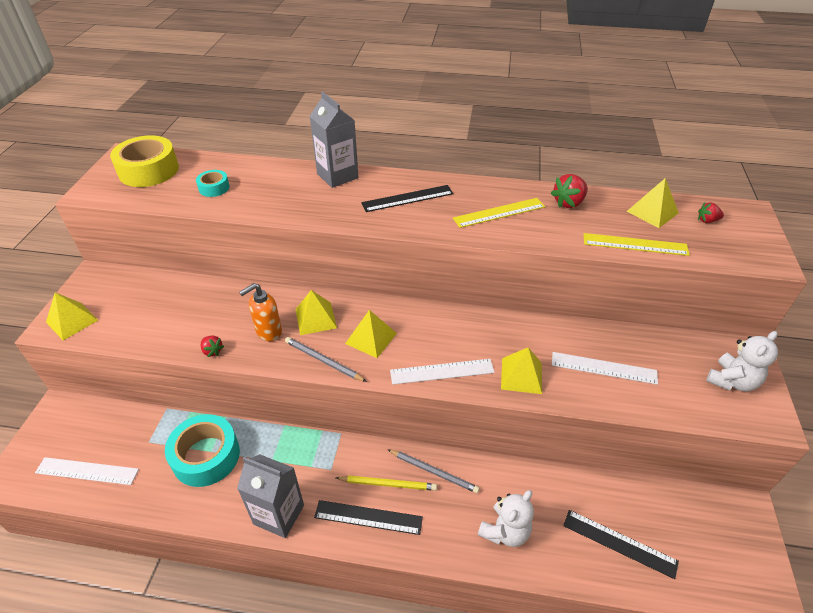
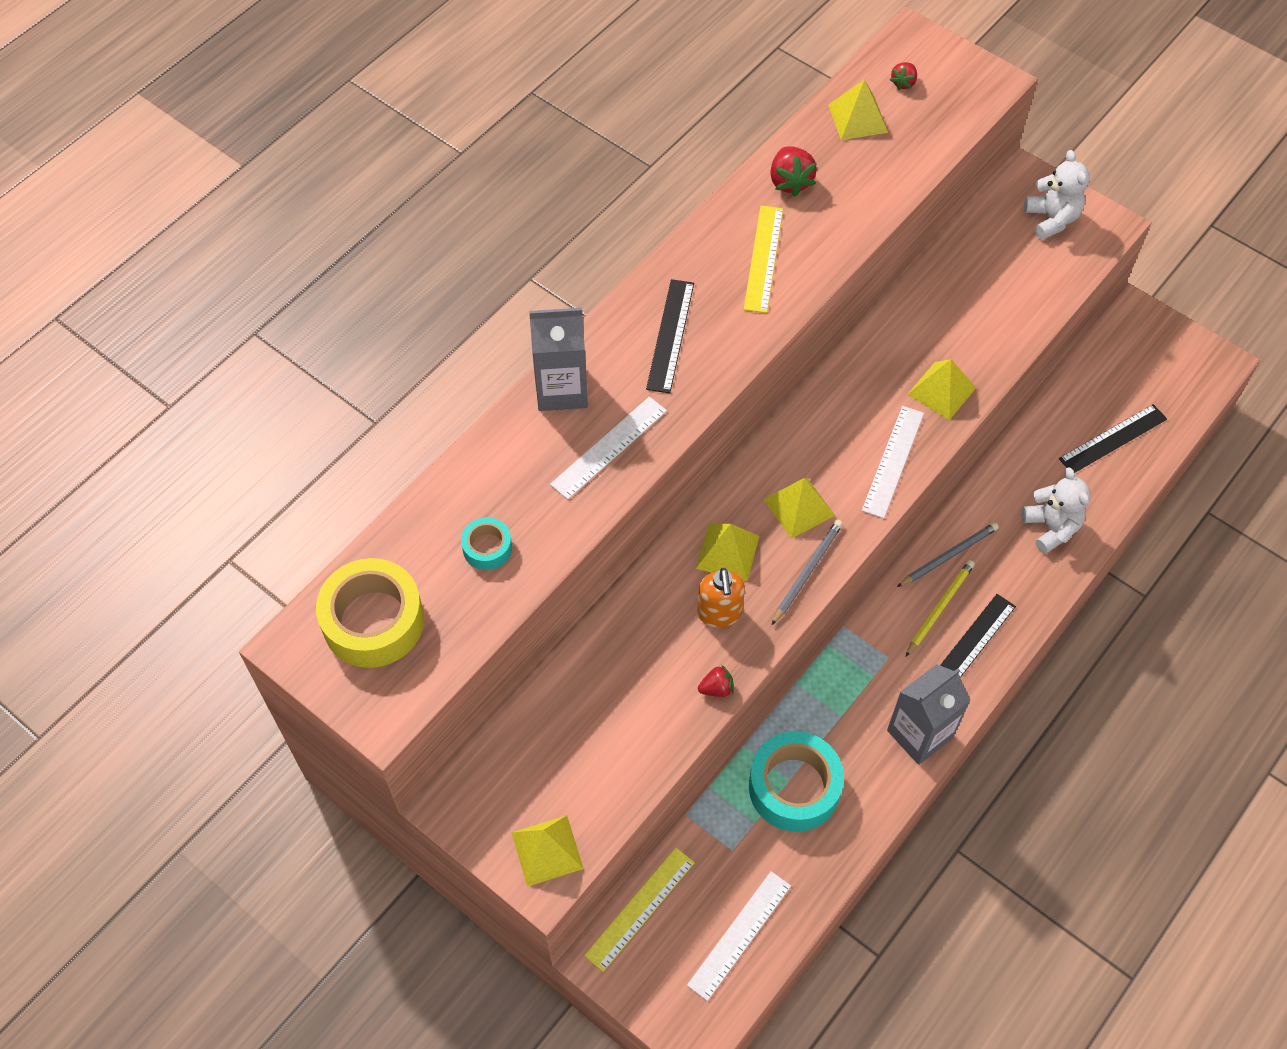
camera: 60 degrees left, 15 degrees up
grey pencil [285,337,367,382] -> grey pencil turned 150 degrees clockwise [772,520,843,625]
white ruler [552,352,658,385] -> white ruler moved to [550,397,667,500]
yellow ruler [584,233,690,256] -> yellow ruler moved to [584,847,695,972]

